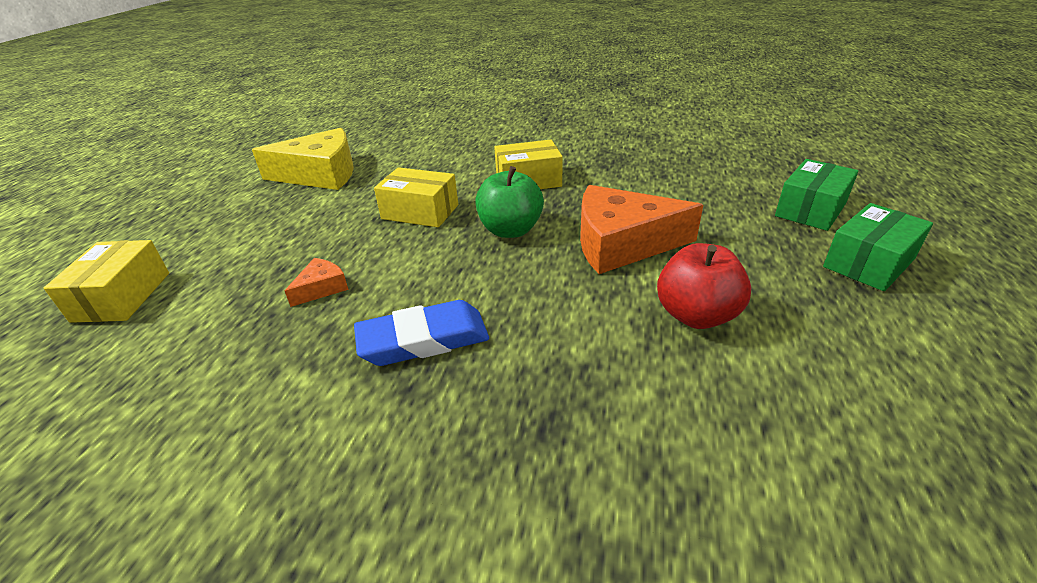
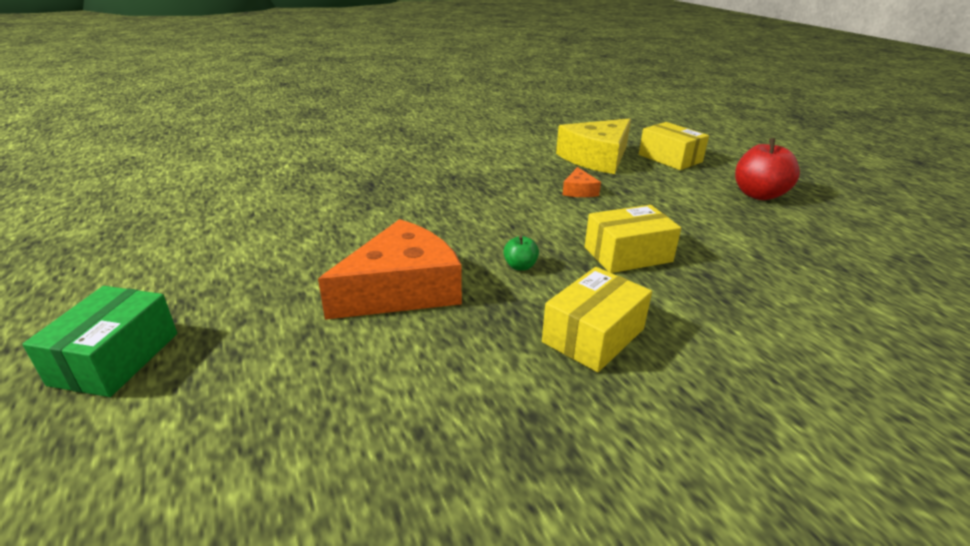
camera: 140 degrees right, 5 degrees down
yellow cheese [252,128,354,190] -> yellow cheese moved to [556,118,631,174]
blue eraser [354,300,489,366] -> none
green apple [475,166,544,238] -> green apple [503,236,539,271], size x0.48
red apple [657,243,751,329] -> red apple moved to [735,138,800,200]
green box [775,159,859,231] -> none

